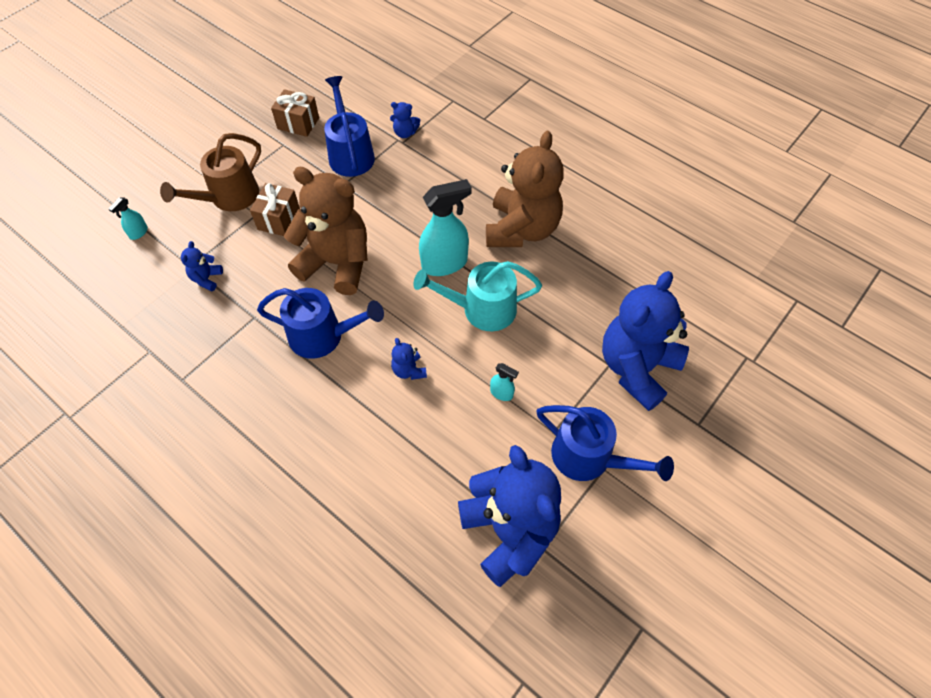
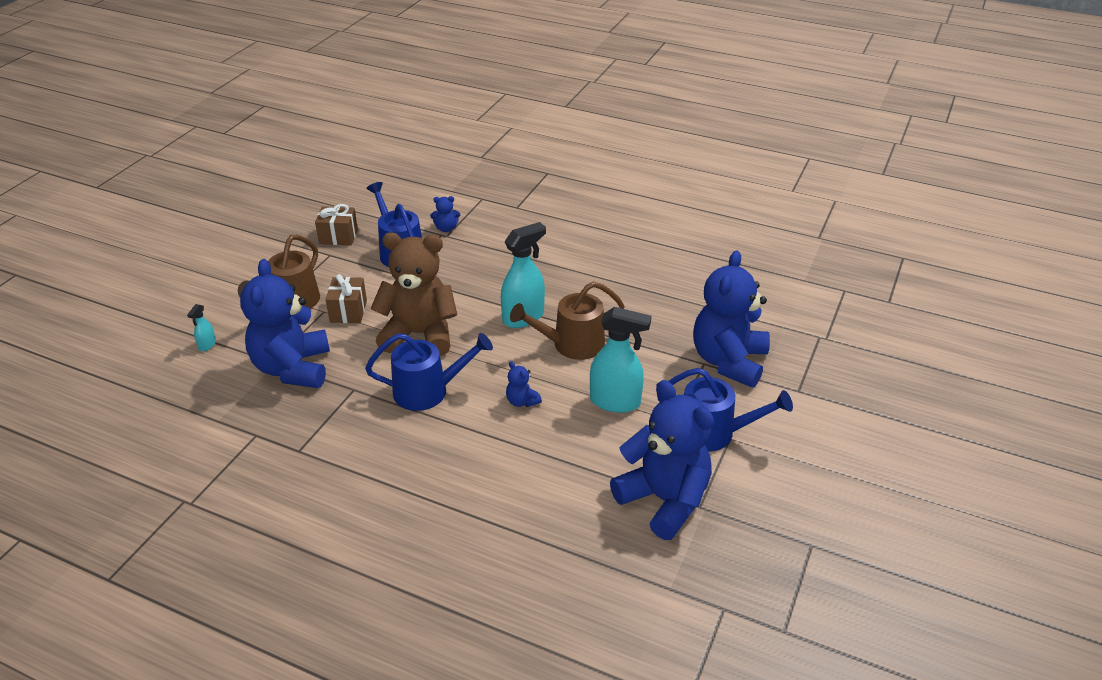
camera: 15 degrees left, 20 degrees down
blue teddy bear [181,241,223,291] -> blue teddy bear [240,259,330,388], size x2.48
turquoise watering can [413,261,542,331] -> brown watering can [510,282,625,360]
brown teddy bear [486,131,564,247] -> none
turquoise spray bottle [490,363,519,401] -> turquoise spray bottle [590,307,651,413], size x2.17

